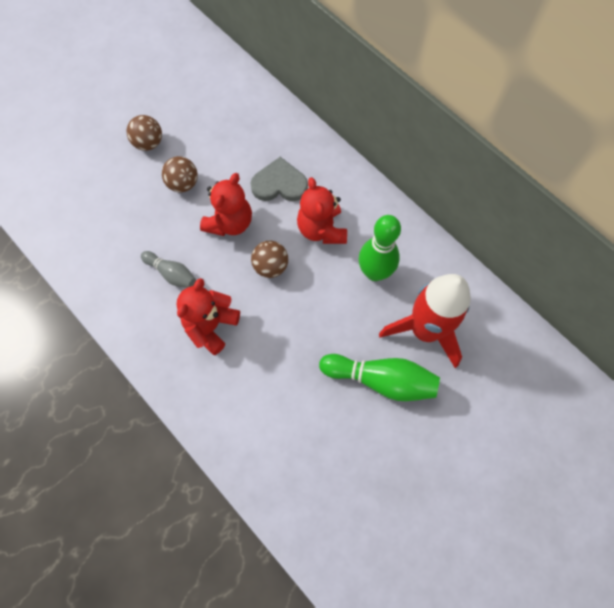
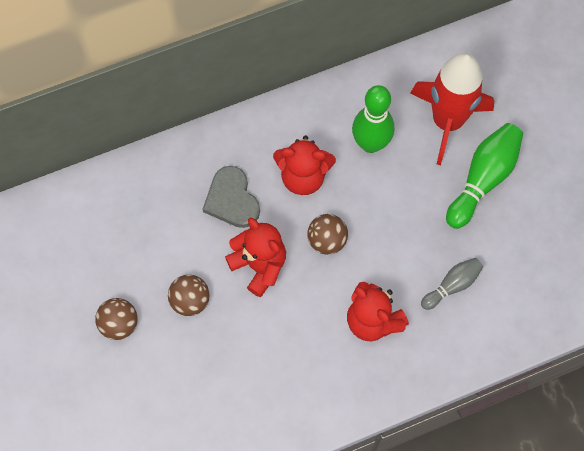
camera: 70 degrees left, 0 degrees up
grey bowling pin [141,251,196,288] -> grey bowling pin moved to [421,258,483,310]
grey heart [250,157,308,201] -> grey heart turned 45 degrees counterclockwise [203,166,260,228]

